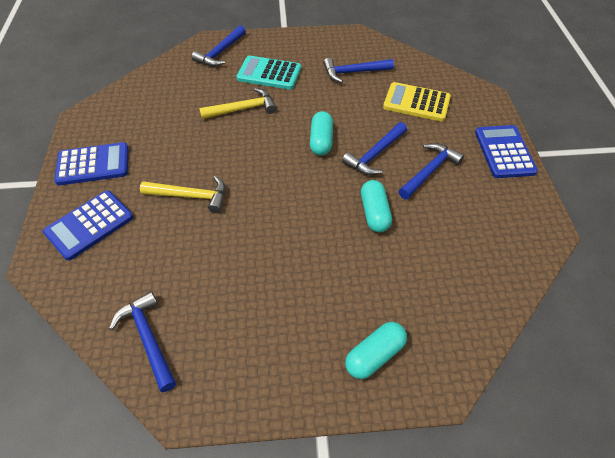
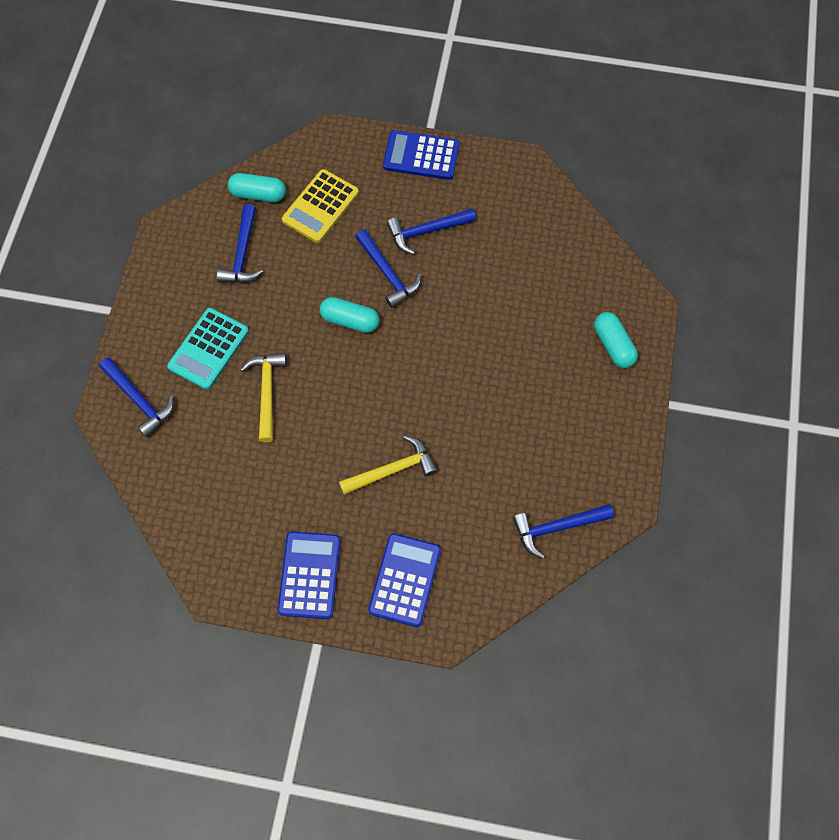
camera: 75 degrees left, 15 degrees up
blue calculator [43,190,133,261] -> blue calculator turned 135 degrees counterclockwise [368,533,441,627]
yellow hammer [140,176,226,213] -> yellow hammer turned 45 degrees clockwise [339,435,438,495]
turquoise capsule [361,180,392,232] -> turquoise capsule moved to [228,173,286,202]
blue hammer [399,143,464,199] -> blue hammer turned 75 degrees counterclockwise [387,208,476,255]

